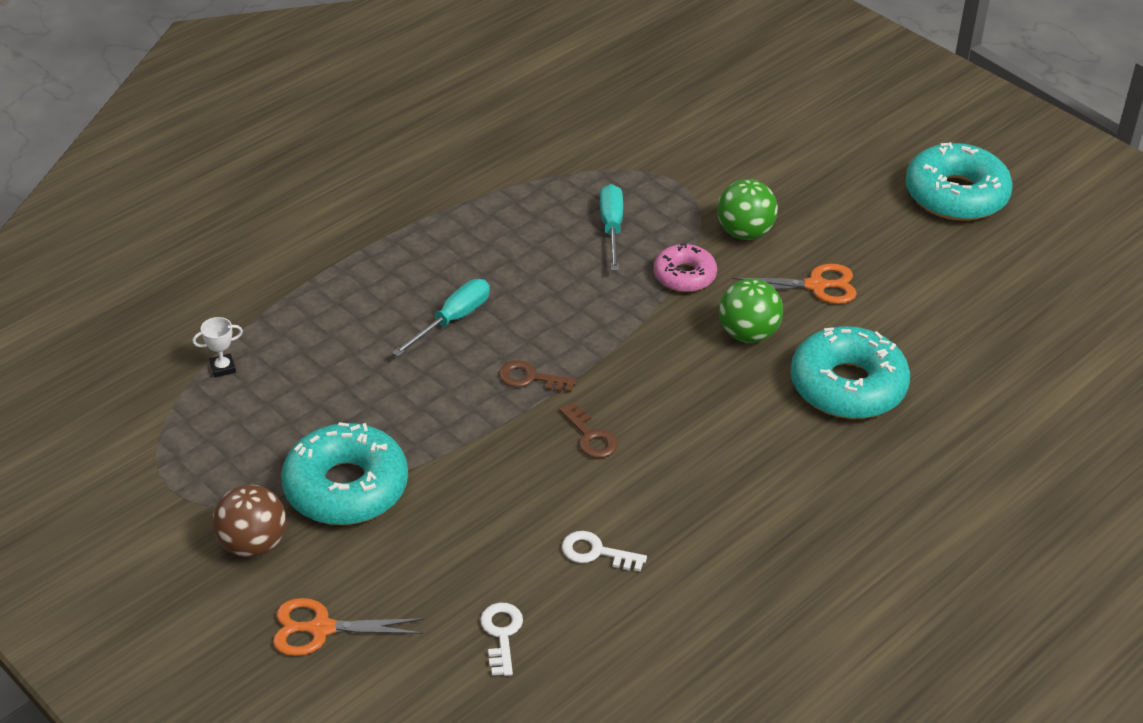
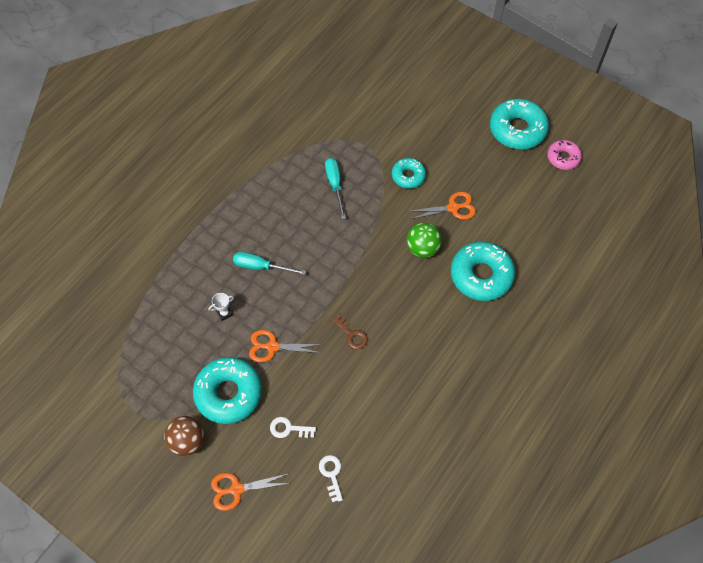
camera: 10 degrees left, 20 degrees up
white trophy [193,317,243,378] -> white trophy moved to [208,293,234,321]
turquoise screwdriver [392,279,490,357] -> turquoise screwdriver turned 105 degrees counterclockwise [233,252,306,275]
brown key [499,360,577,392] -> none
white key [562,531,647,572] -> white key moved to [270,417,316,438]
pink donut [654,244,717,292] -> pink donut moved to [547,140,582,170]
green ball [717,179,778,240] -> turquoise donut [392,158,426,189]
none -> orange scissors [249,330,323,362]

